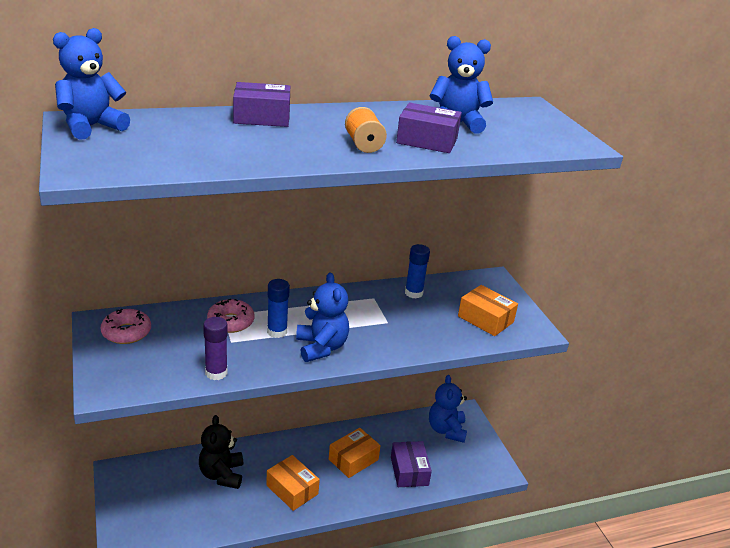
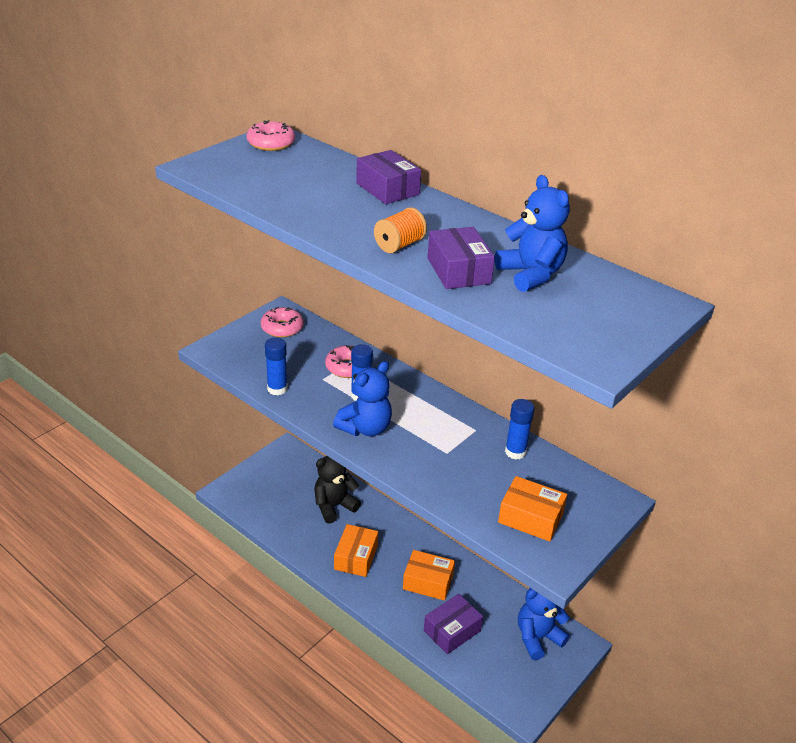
camera: 60 degrees right, 5 degrees up
blue teddy bear [53,28,130,140] -> pink donut [246,120,295,151]
purple glue stick [203,317,228,380] -> blue glue stick [265,337,288,396]
orange box [458,285,518,336] -> orange box turned 75 degrees counterclockwise [498,476,567,542]

